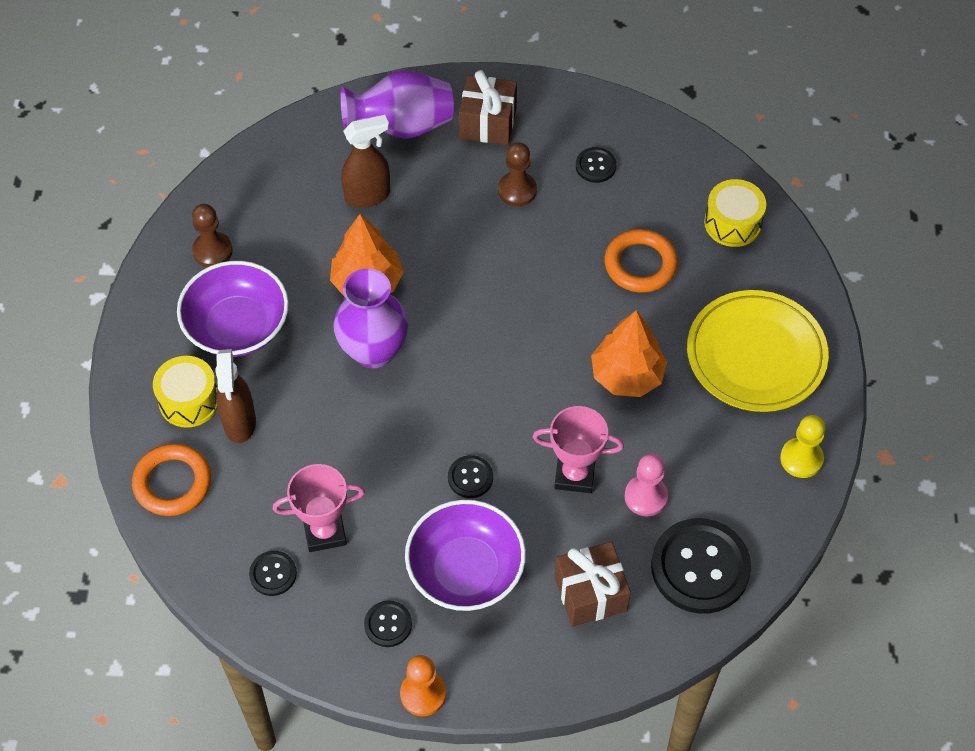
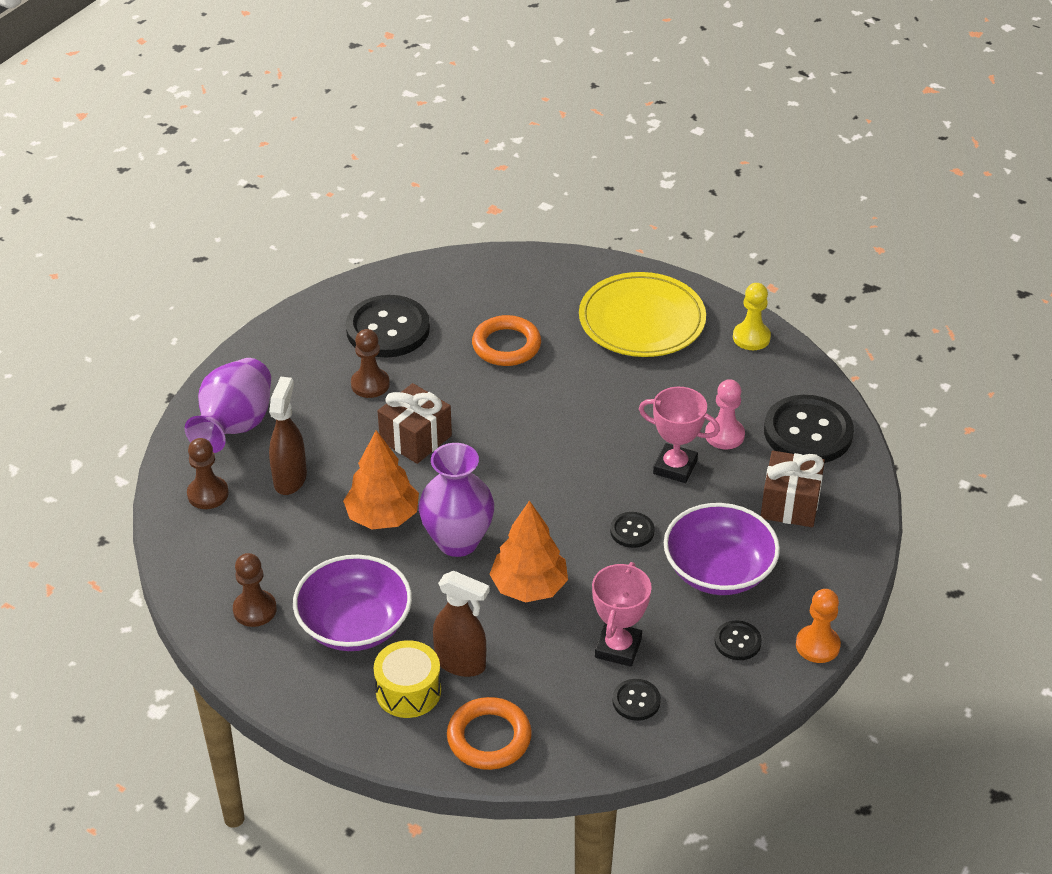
camera: 60 degrees left, 15 degrees down
brown gift [459,70,517,145] -> brown gift moved to [378,383,452,464]
pink trophy [533,406,624,493] -> pink trophy turned 75 degrees clockwise [639,387,720,483]
black button [576,147,617,183] -> black button [346,295,430,358], size x2.11
orange tree [591,310,667,397] -> orange tree moved to [489,500,568,603]
yellow drum [704,179,766,247] -> none
none -> brown pawn [187,438,229,509]

